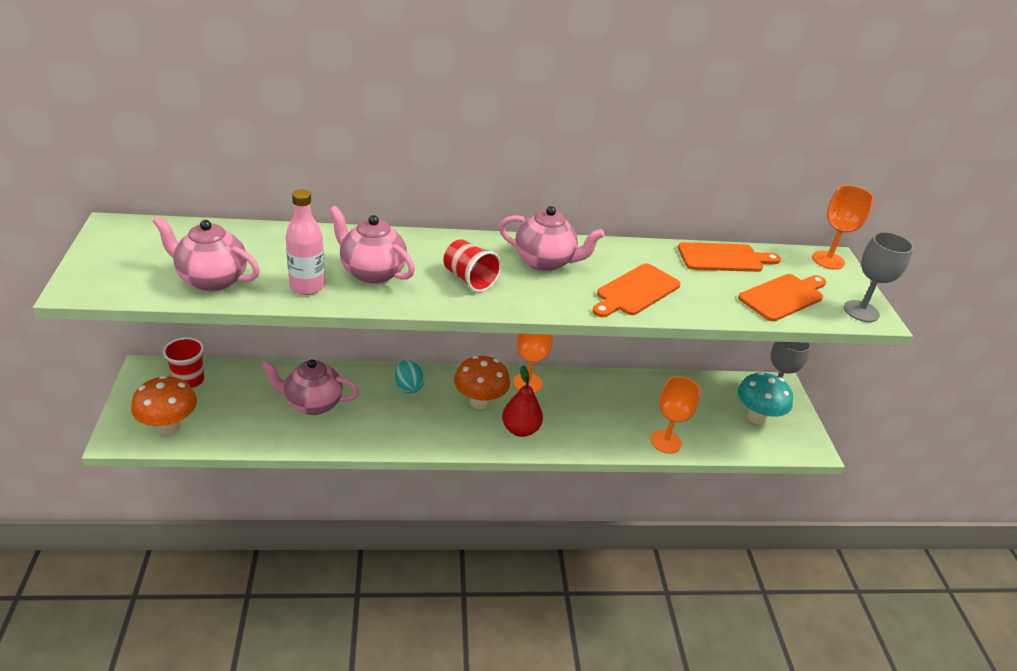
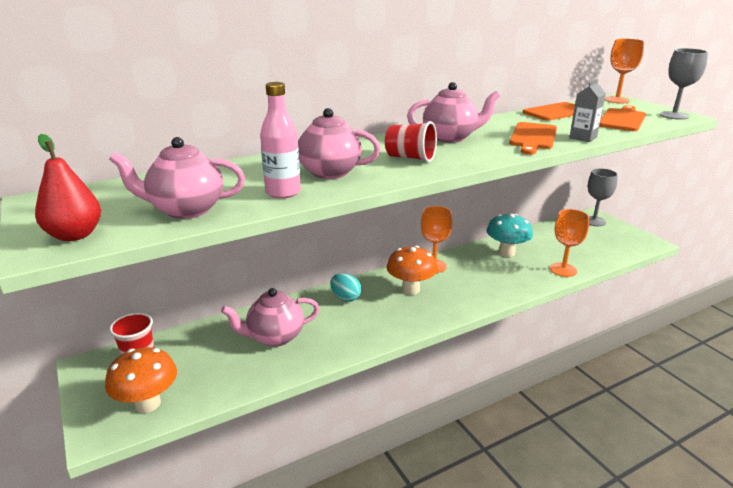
camera: 20 degrees left, 10 degrees down
red pear [502,365,543,437] -> red pear moved to [35,134,101,241]
turquoise mushroom [738,372,793,425] -> turquoise mushroom moved to [487,214,533,257]
none -> grey carton [569,79,606,142]

